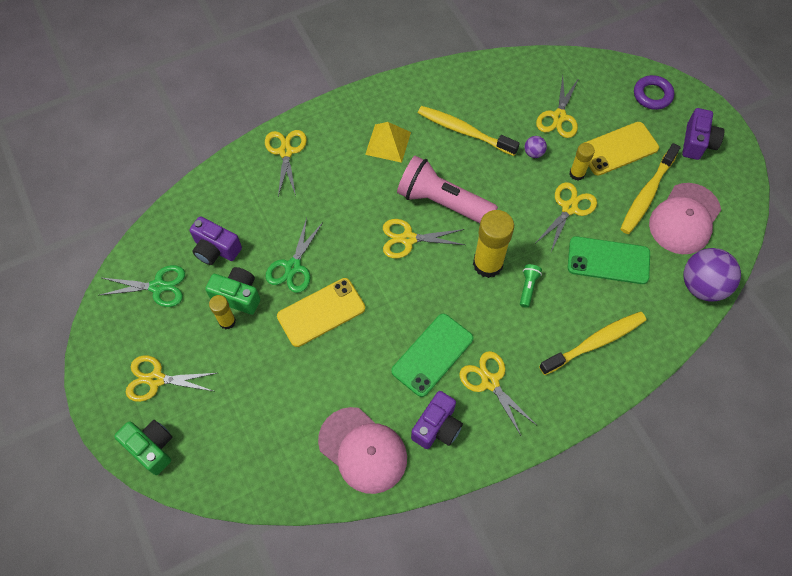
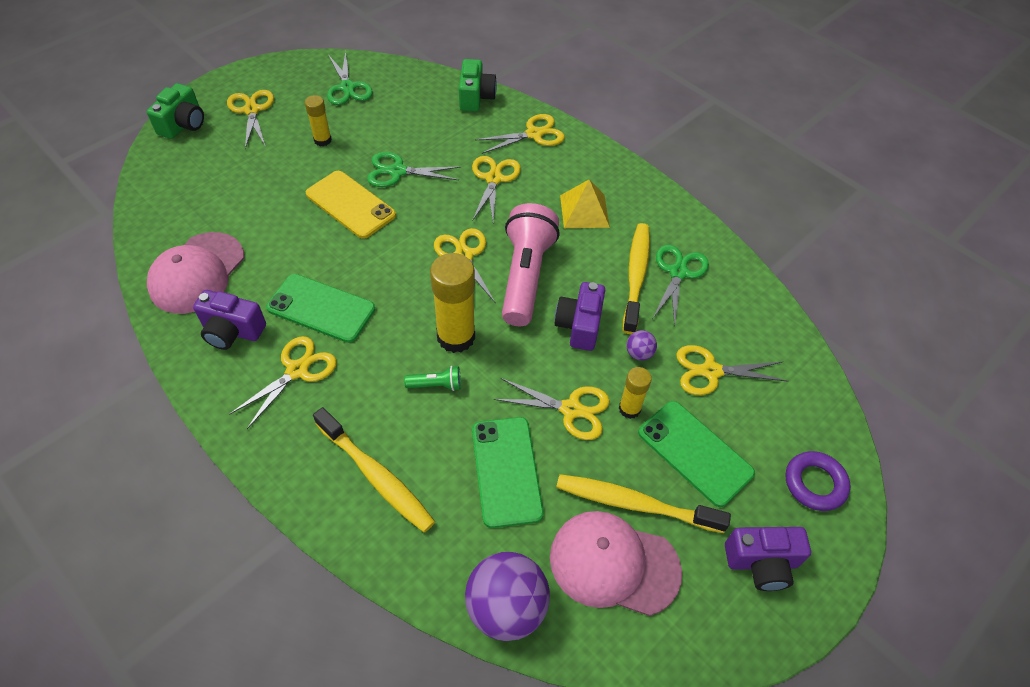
camera: 70 degrees right, 10 degrees down
purple camera [190,216,242,265] -> purple camera moved to [555,282,605,351]
green camera [205,267,260,315] -> green camera moved to [459,59,497,112]
yellow phone [584,122,659,176] -> green phone [638,401,755,507]
none -> yellow scissors [472,156,521,222]
none -> green scissors [653,245,709,327]

